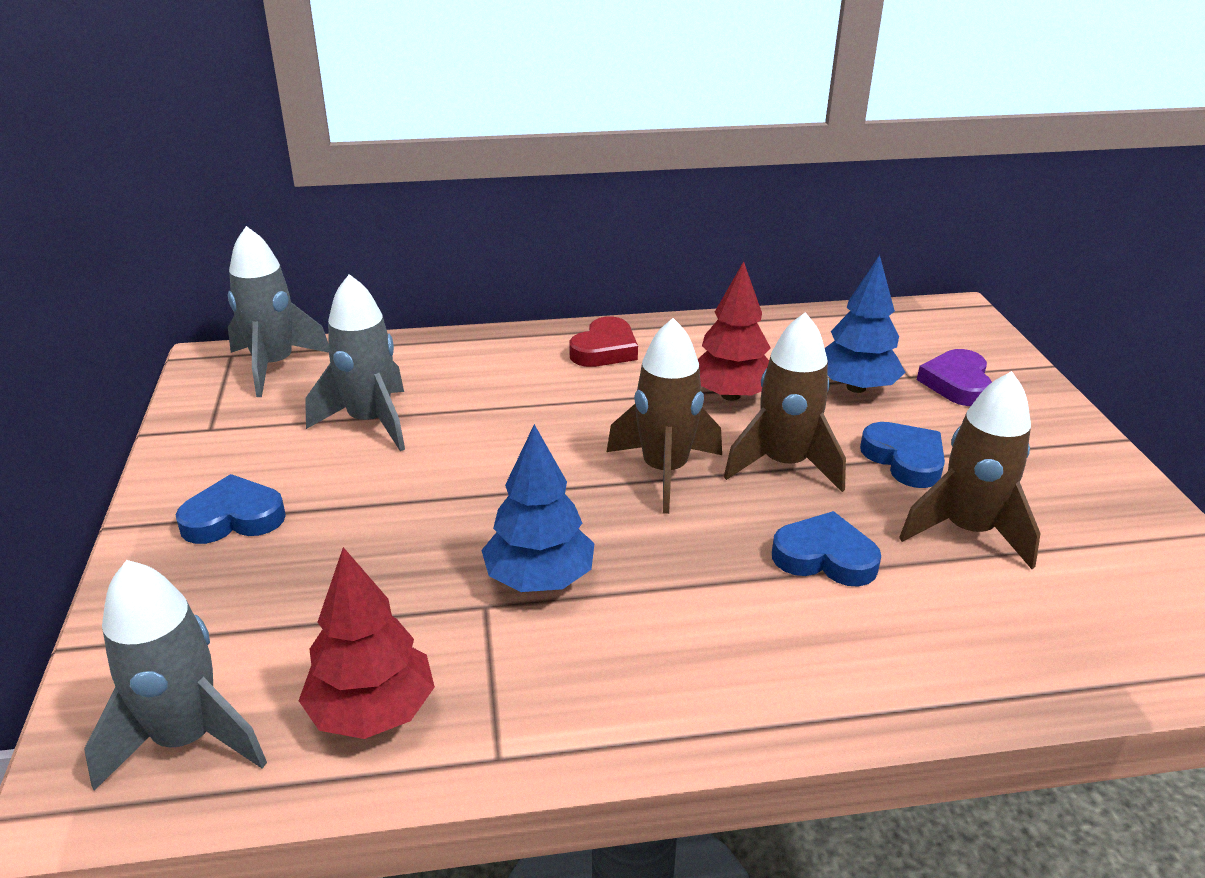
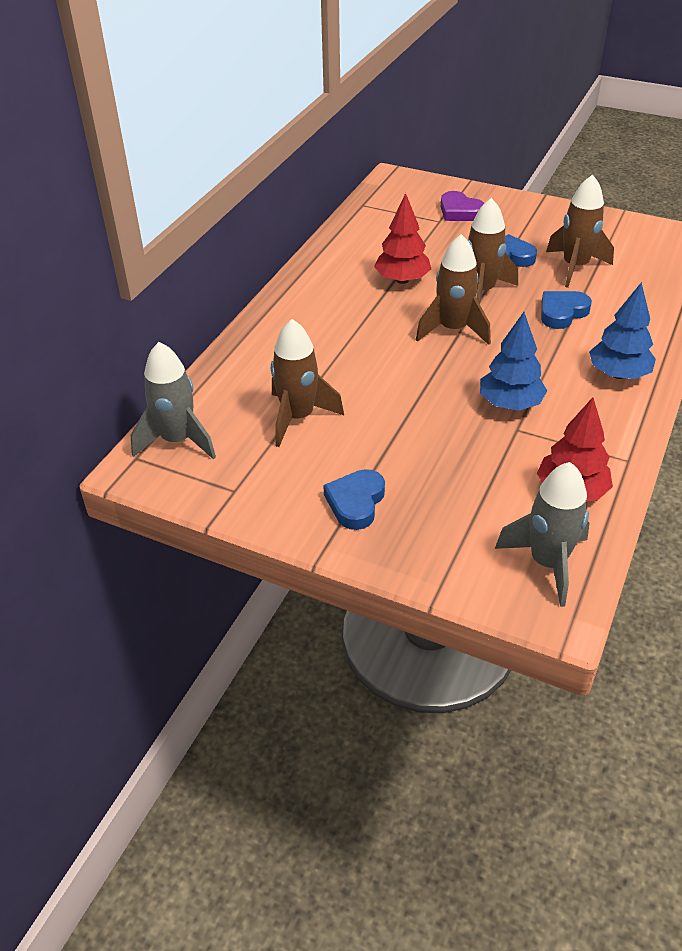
camera: 55 degrees left, 10 degrees up
grey rocket [305,274,405,451] -> brown rocket [271,319,344,447]
red heart [569,316,638,367] -> none
blue tree [825,255,906,393] -> blue tree moved to [589,282,656,379]

